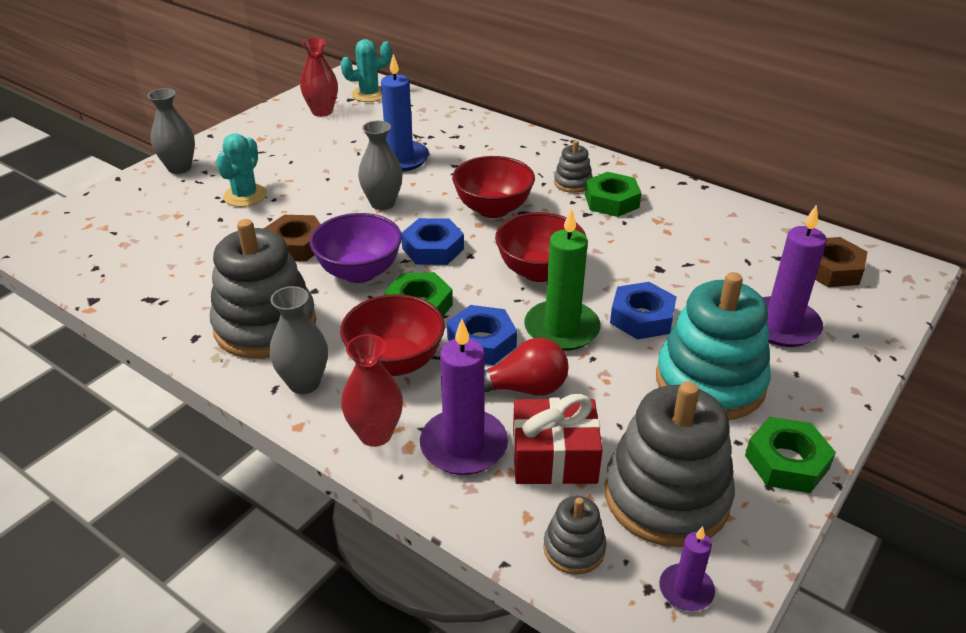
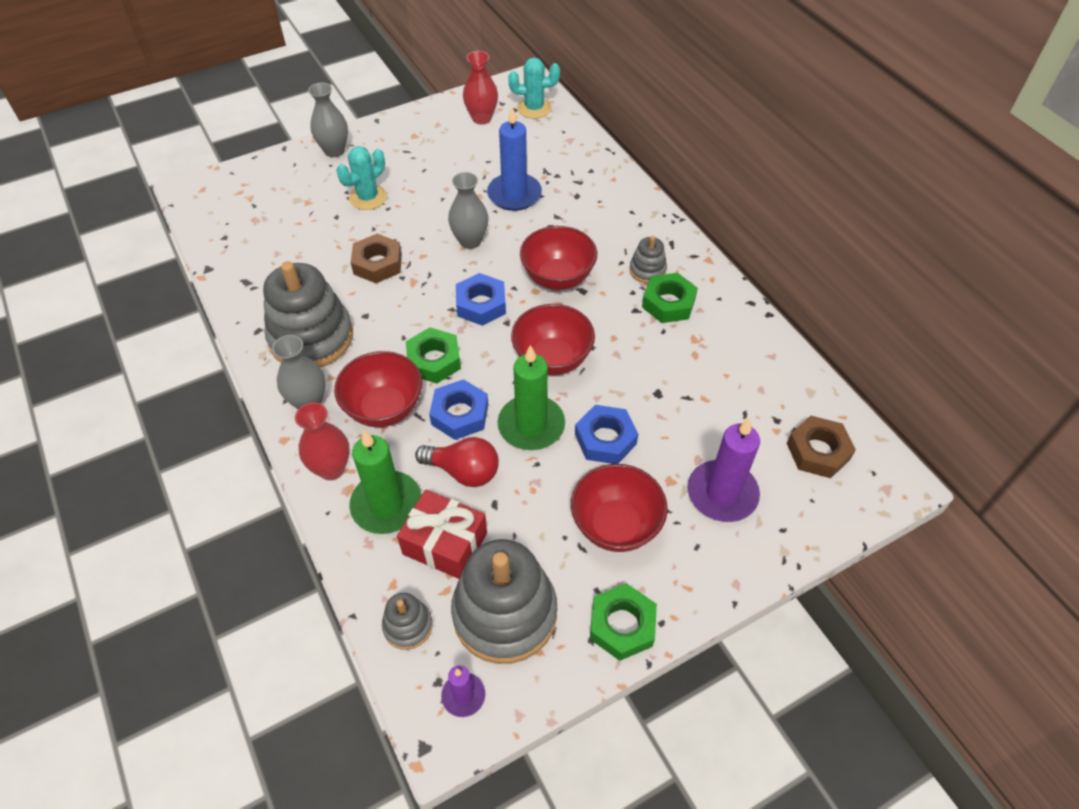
camera: 25 degrees right, 15 degrees up
purple bowl [310,213,402,283] -> none
purple candle [420,319,508,475] -> green candle [349,430,422,534]
turquoise stacking toy [656,272,771,420] -> red bowl [571,464,668,552]

